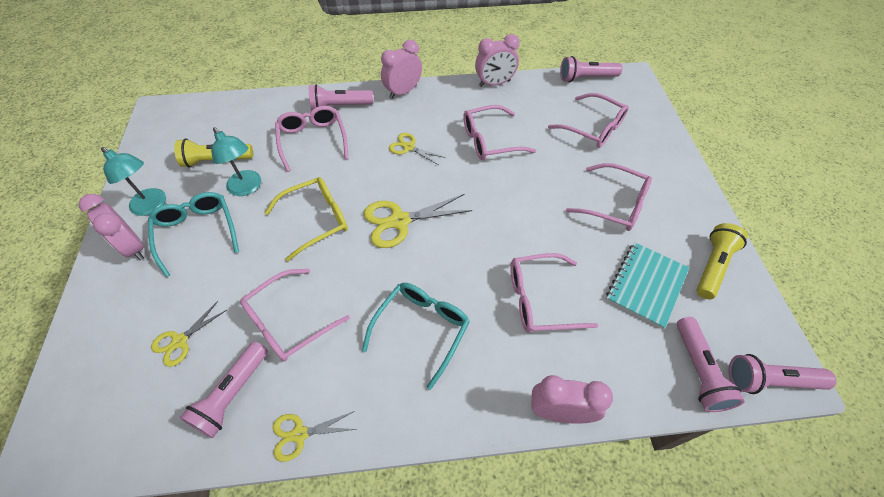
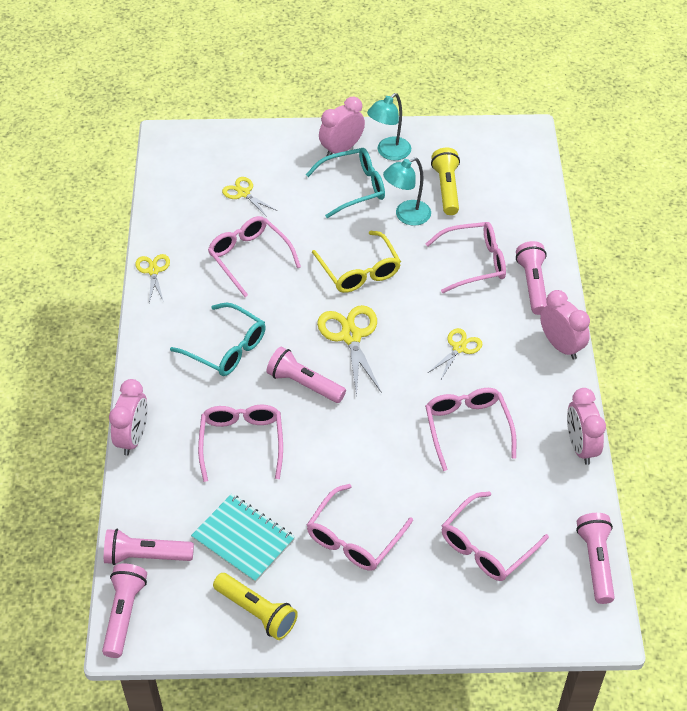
camera: 95 degrees right, 5 degrees down
pink flashlight [180,341,268,438] -> pink flashlight moved to [266,347,346,403]

